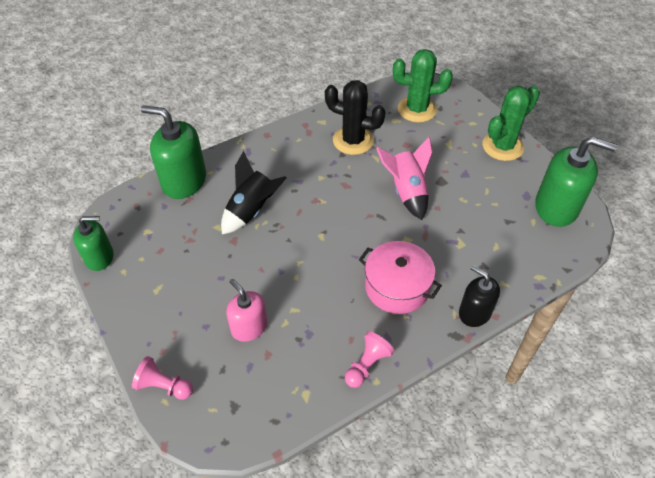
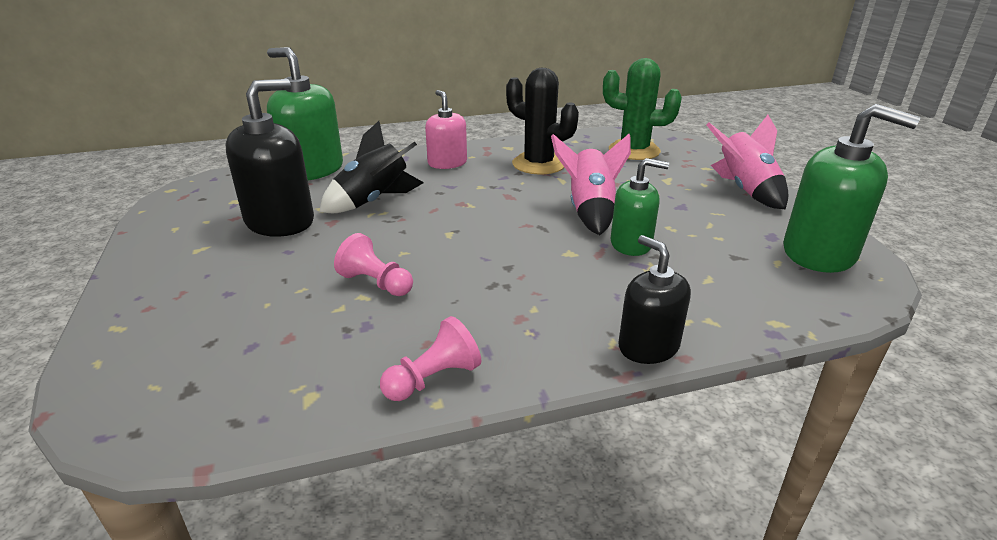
camera: 15 degrees right, 20 degrees down
green soap dispenser [73,216,113,271] -> green soap dispenser moved to [611,158,669,256]
pink pawn [132,356,193,400] -> pink pawn moved to [334,233,413,296]
pink soap dispenser [226,279,267,342] -> pink soap dispenser moved to [425,90,467,169]
pink pot [359,241,442,314] -> none
green cactus [482,86,540,161] -> pink rocket [706,115,788,210]
none -> black soap dispenser [226,79,314,237]

